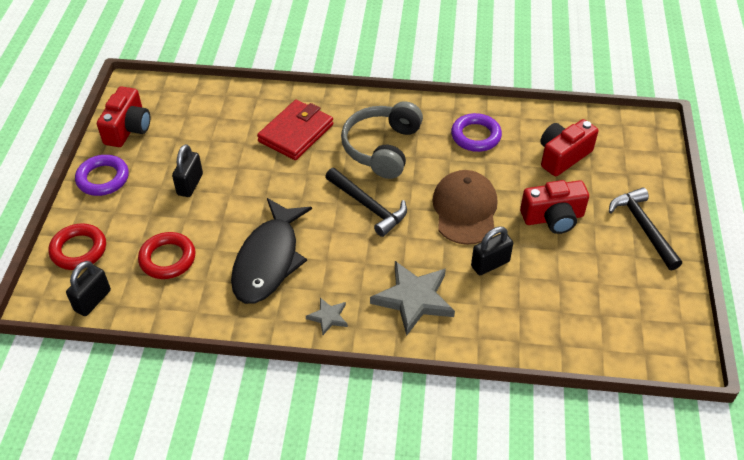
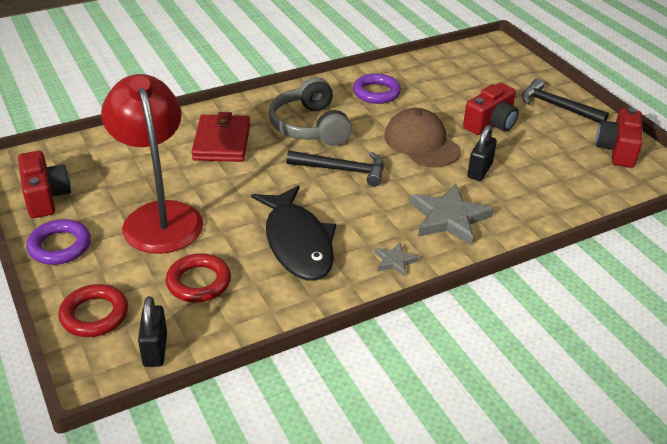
camera: 35 degrees left, 10 degrees down
black padlock [172,144,203,197] -> red lamp [101,74,203,254]
red camera [540,119,598,176] -> red camera moved to [596,108,642,168]

